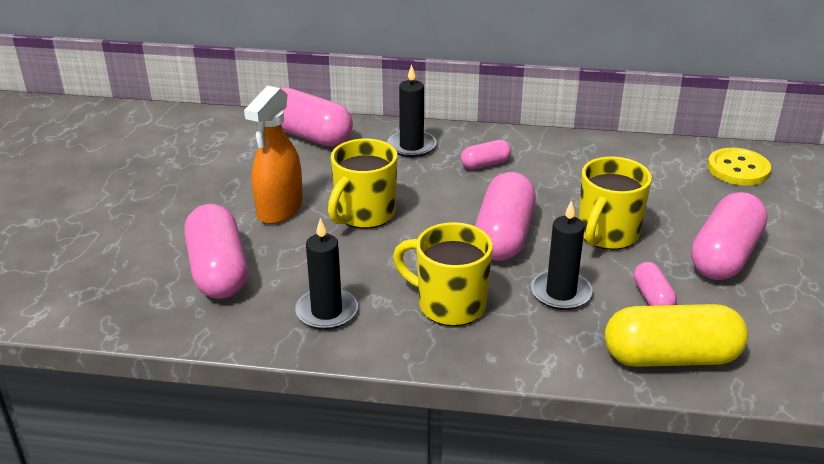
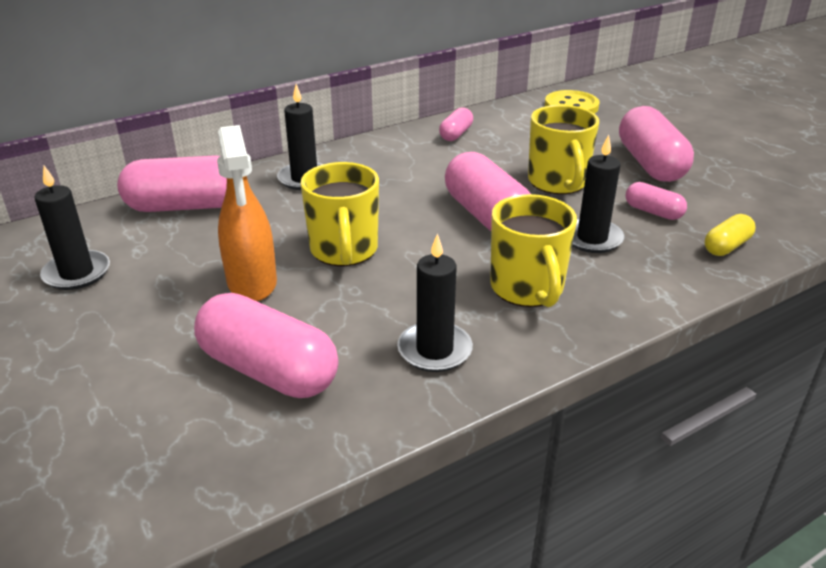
camera: 40 degrees left, 0 degrees up
yellow mug [393,222,493,326] -> yellow mug turned 90 degrees counterclockwise [490,194,577,307]
pink capsule [461,140,511,169] -> pink capsule moved to [439,107,473,141]
yellow capsule [605,304,748,367] -> yellow capsule [705,214,756,256], size x0.51
none -> black candle [34,166,110,290]

